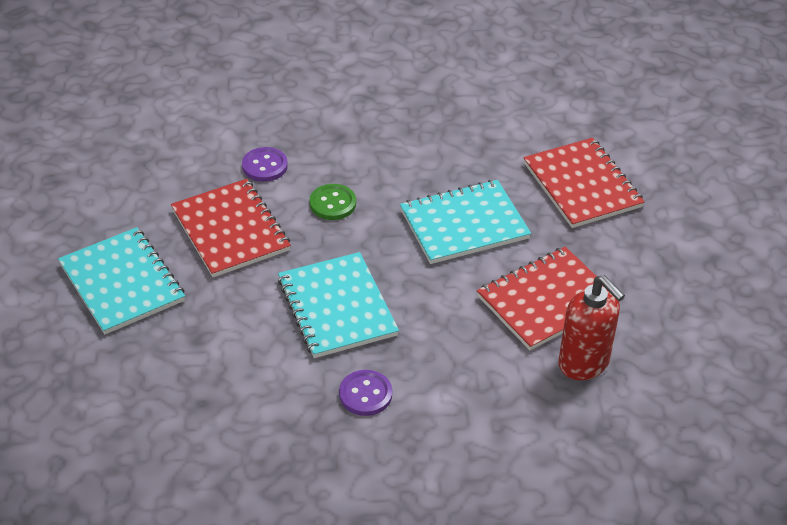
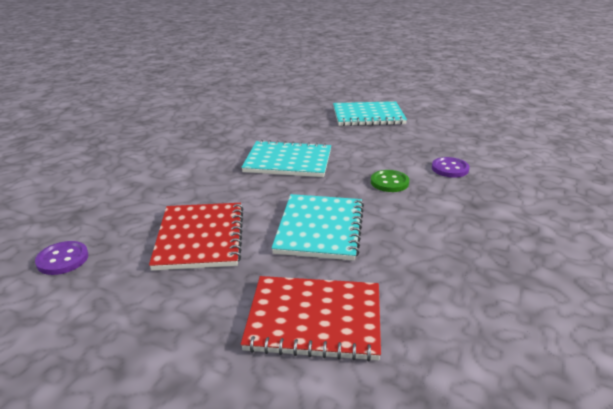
camera: 120 degrees right, 15 degrees down
red notebook [171,179,291,277] -> none
purple button [339,370,392,416] -> purple button moved to [35,241,88,275]
red soap dispenser [558,275,625,380] -> none

